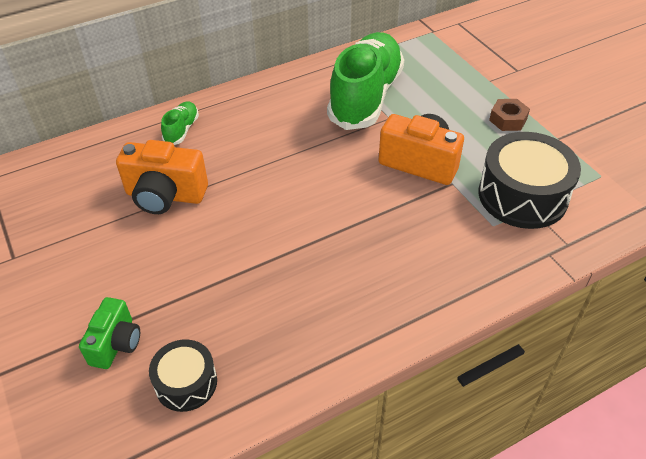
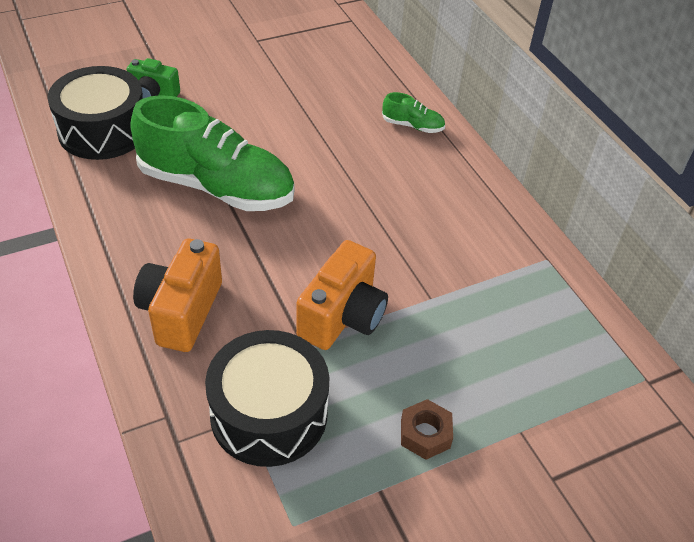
camera: 90 degrees right, 0 degrees up
orange camera [116,140,208,214] -> orange camera moved to [133,238,222,352]
black drum [149,339,217,412] -> black drum [48,66,143,160], size x1.78
green shoe [327,32,404,130] -> green shoe moved to [131,95,294,211]

